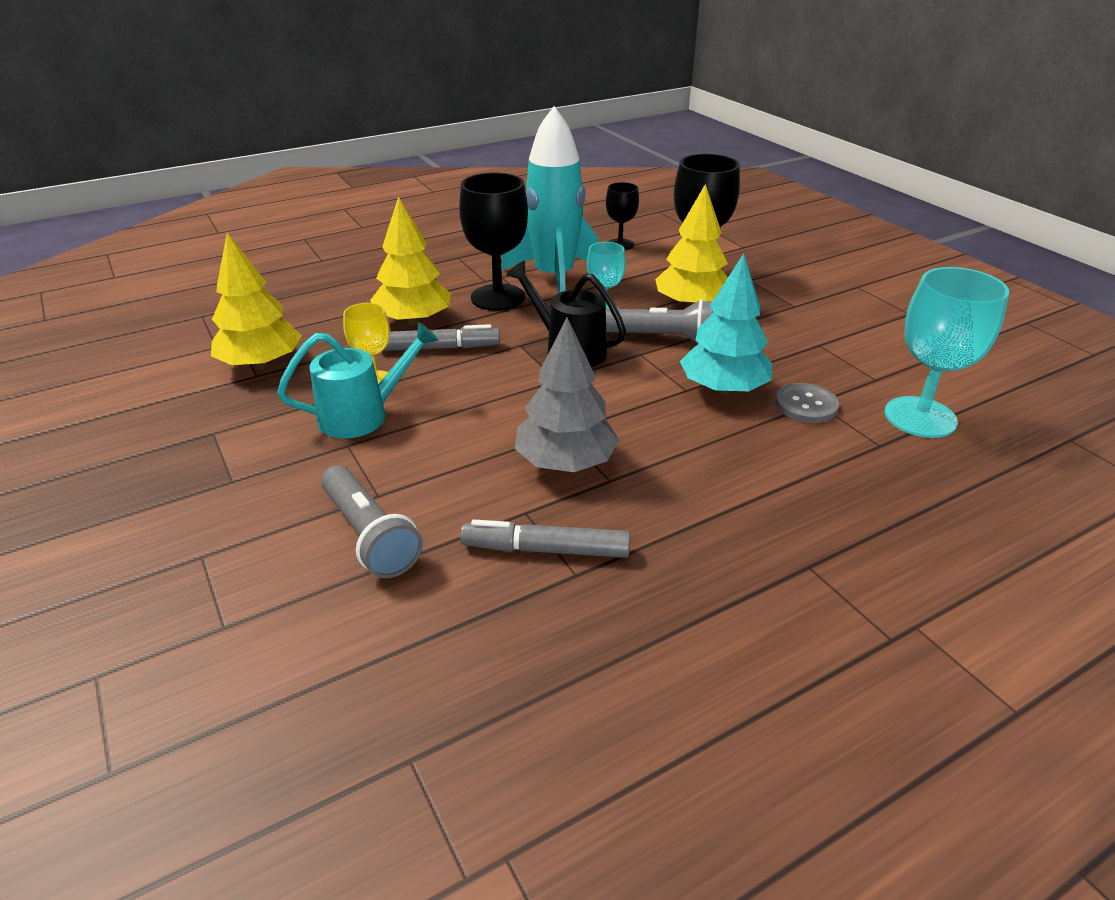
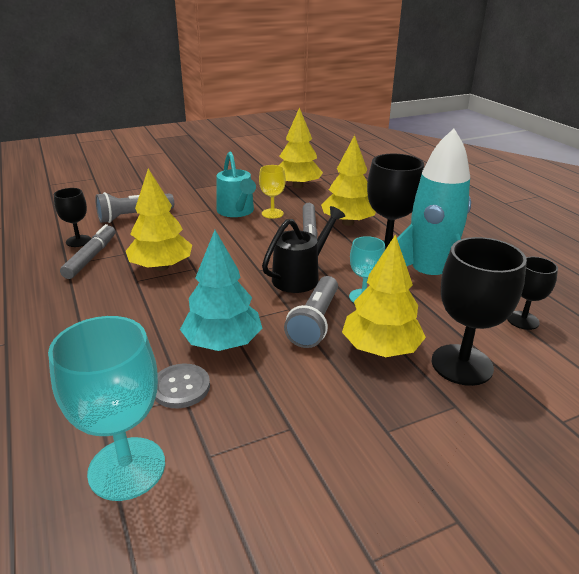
camera: 95 degrees right, 5 degrees down
grey tree [515,318,619,472] -> yellow tree [126,169,192,271]
none -> black goblet [54,188,91,247]

